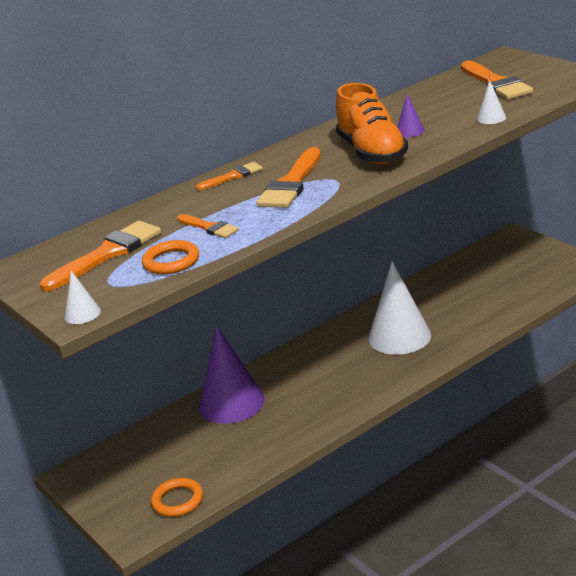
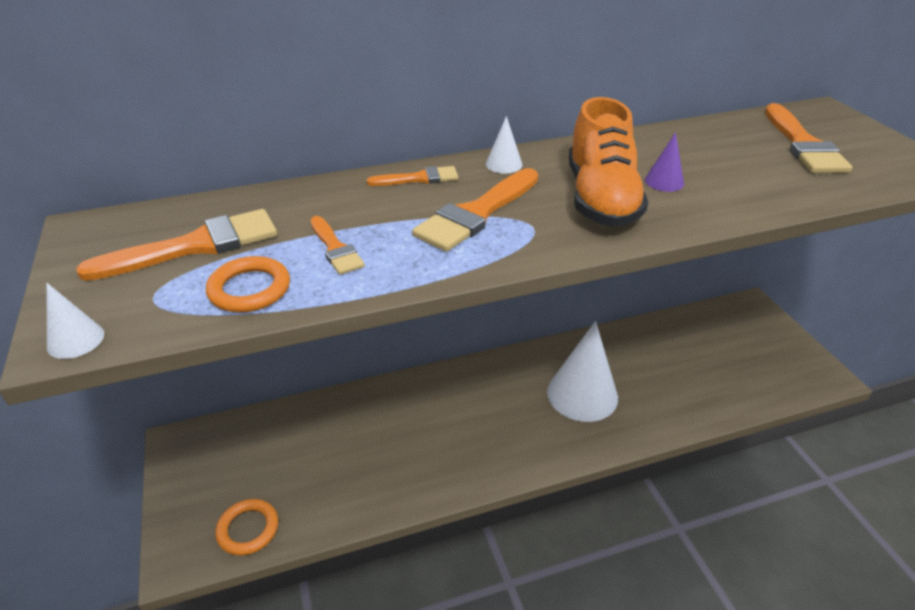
camera: 15 degrees right, 10 degrees up
purple cone [199,326,265,424] -> none
white cone [477,80,506,124] -> white cone moved to [486,116,522,173]

